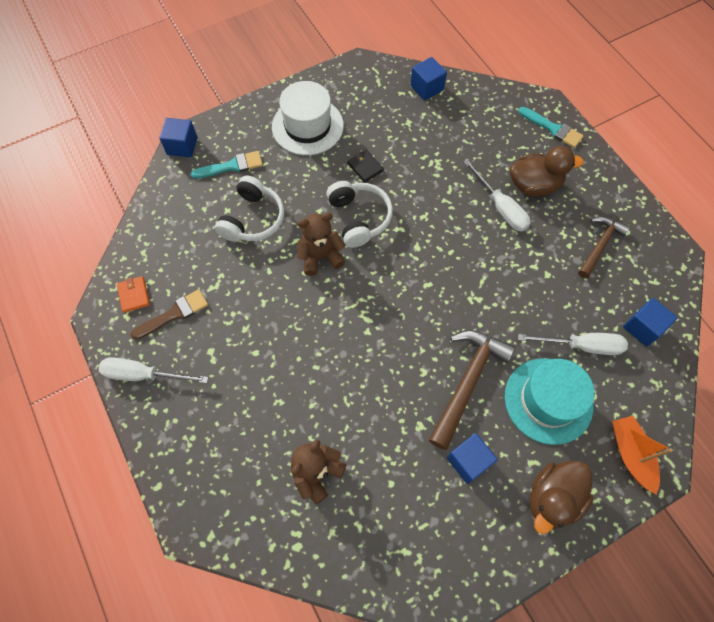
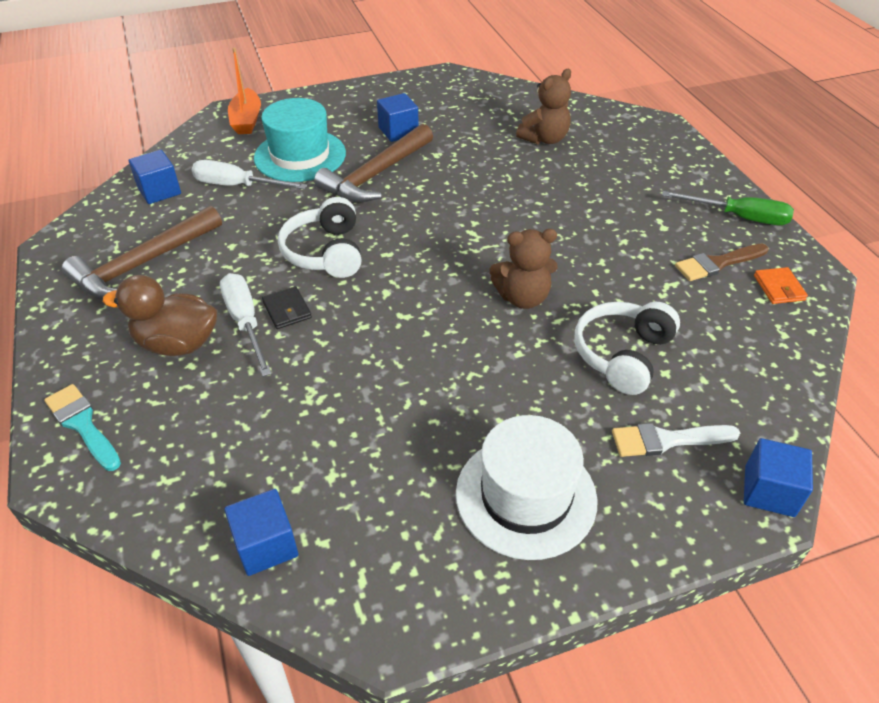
camera: 170 degrees left, 20 degrees down
white screwdriver [99,357,209,383] -> green screwdriver [662,191,794,225]
turquoise brush [191,151,263,179] -> white brush [612,423,740,457]
white headphones [326,181,393,248] -> white headphones moved to [278,197,361,278]
black wallet [348,150,384,182] -> black wallet moved to [262,286,312,329]
brown duck [530,461,594,534] -> none
brown hammer [578,217,630,279] -> brown hammer [62,206,222,300], size x1.55

